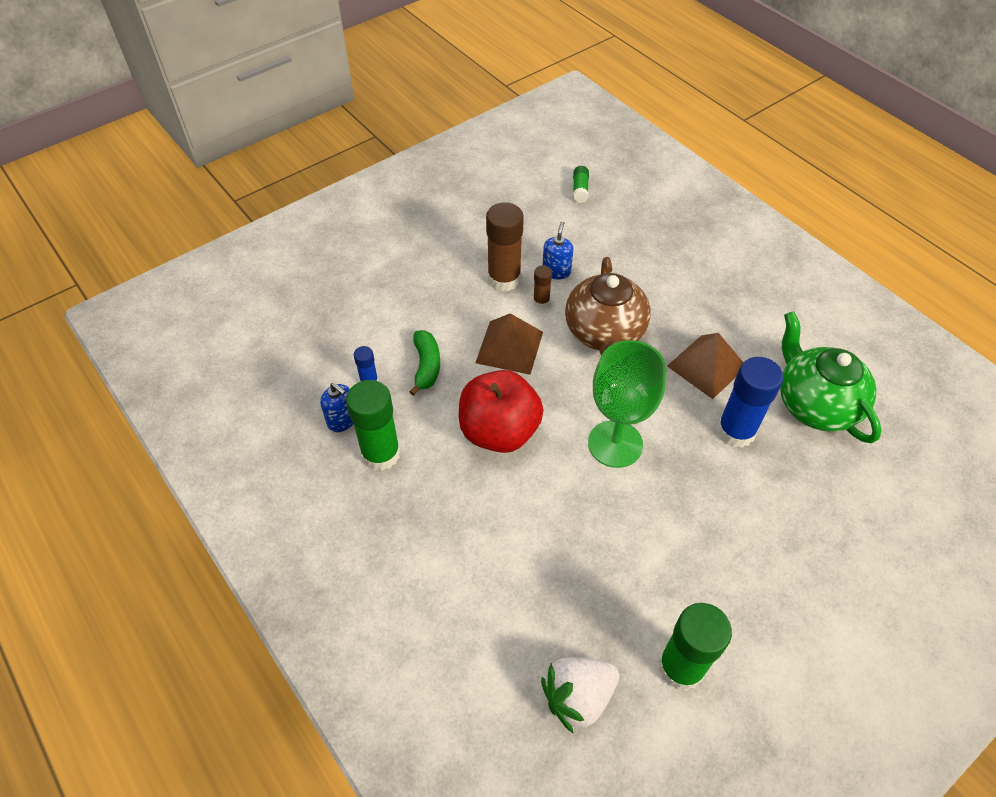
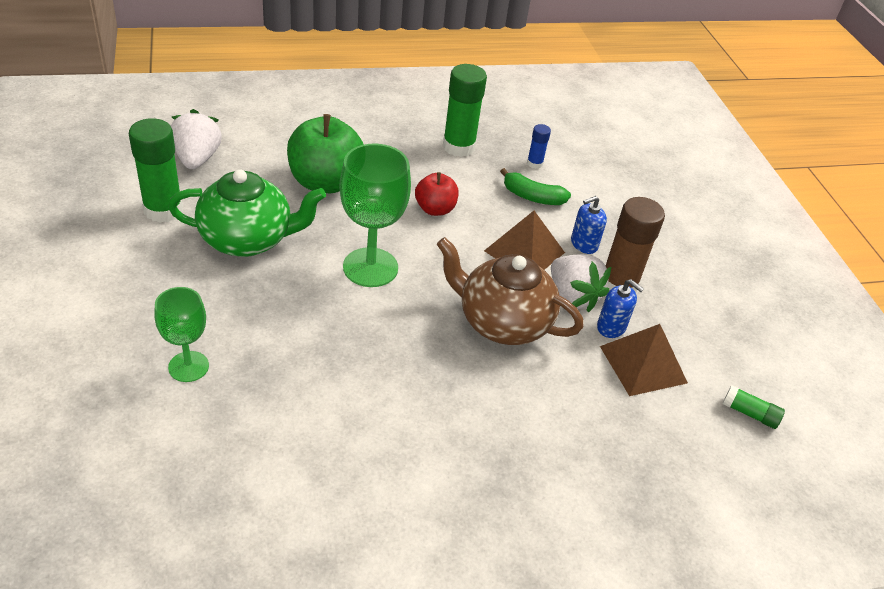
camera: 110 degrees right, 10 degrees down
blue soap dispenser [320,383,353,432] -> blue soap dispenser moved to [571,196,607,254]
red apple [459,370,544,453] -> red apple [415,172,459,216], size x0.56
brown glue stick [533,265,552,308] -> white strawberry [551,255,611,313]
brown pyramid [667,333,743,399] -> brown pyramid moved to [600,324,688,396]
blue glue stick [717,357,783,447] -> none
green teapot [780,311,882,443] -> green teapot moved to [168,169,326,257]
none -> green goblet [154,287,209,382]
none -> green apple [287,114,364,193]

